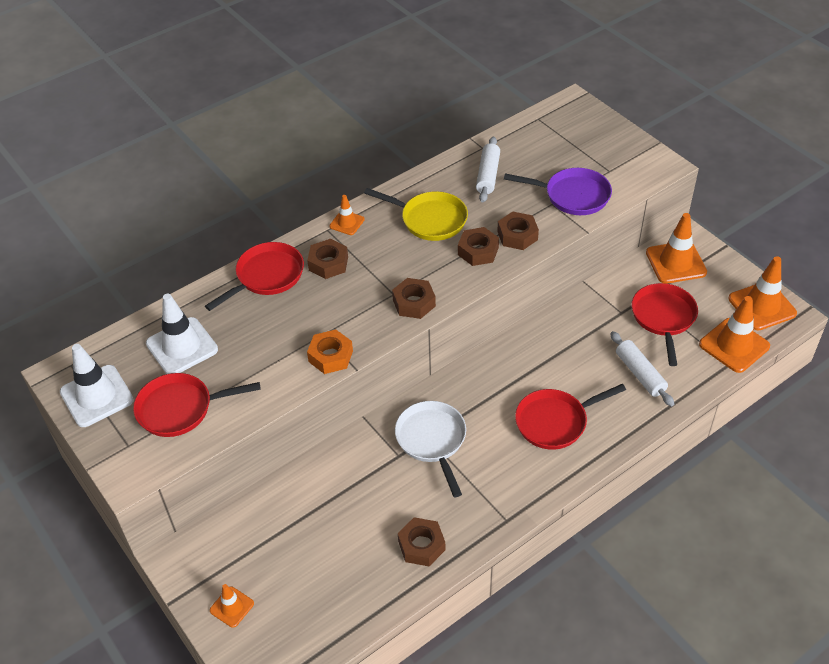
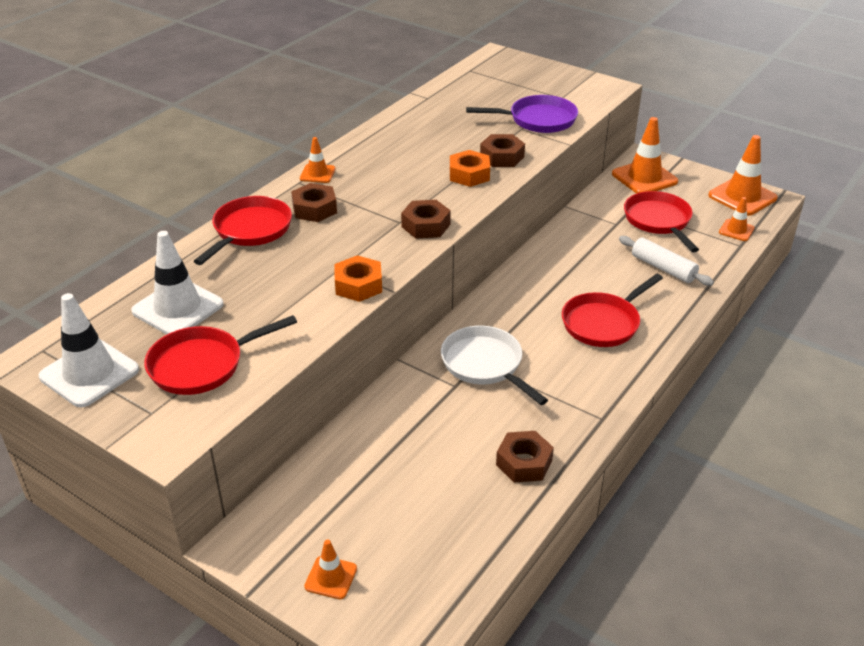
camera: 20 degrees left, 10 degrees down
yellow pan [364,188,468,241] -> none
brown nut [458,227,499,266] -> orange nut [450,150,490,187]
white rolling pin [476,137,500,203] -> none
orange traffic cone [699,296,770,373] -> orange traffic cone [719,197,755,241], size x0.54

